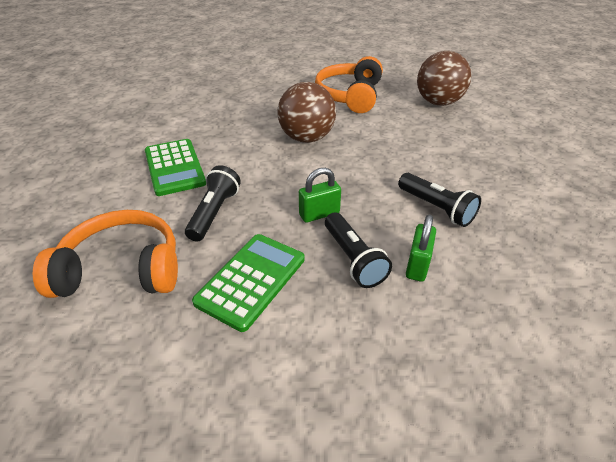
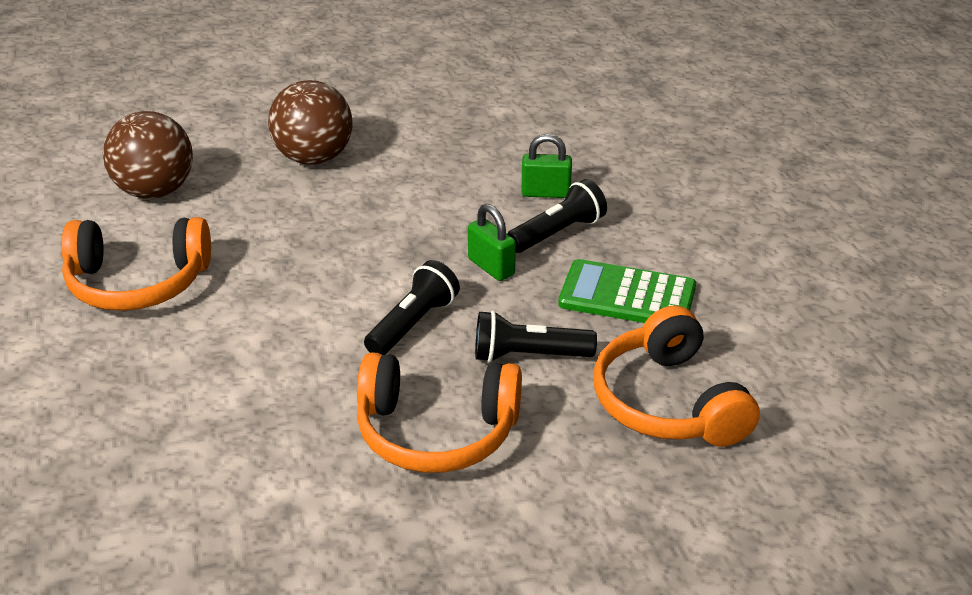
camera: 105 degrees left, 5 degrees down
green calculator [145,139,206,196] -> orange headphones [357,352,522,473]
brown ball [277,82,336,143] -> brown ball moved to [268,80,353,165]
black flashlight [398,173,481,227] -> black flashlight moved to [364,260,460,355]

